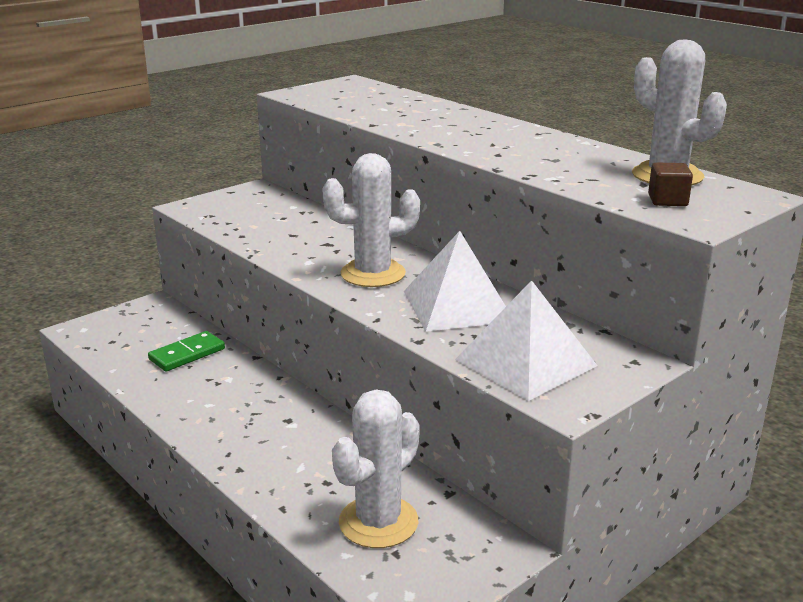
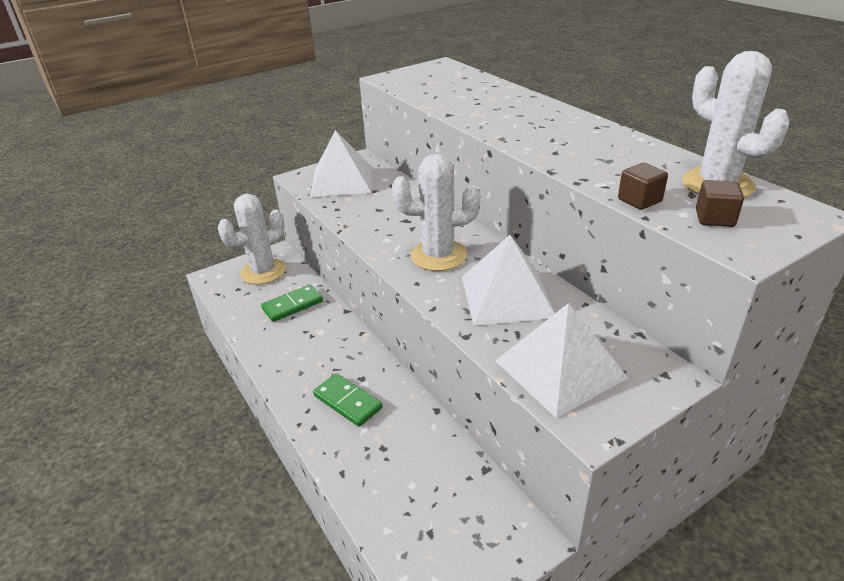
camera: 10 degrees right, 10 degrees up
white cactus [332,389,420,548] -> white cactus moved to [218,194,286,285]
none -> white pyramid [310,130,372,197]
none -> green domino [313,373,383,427]
none -> brown cube [618,163,668,210]

